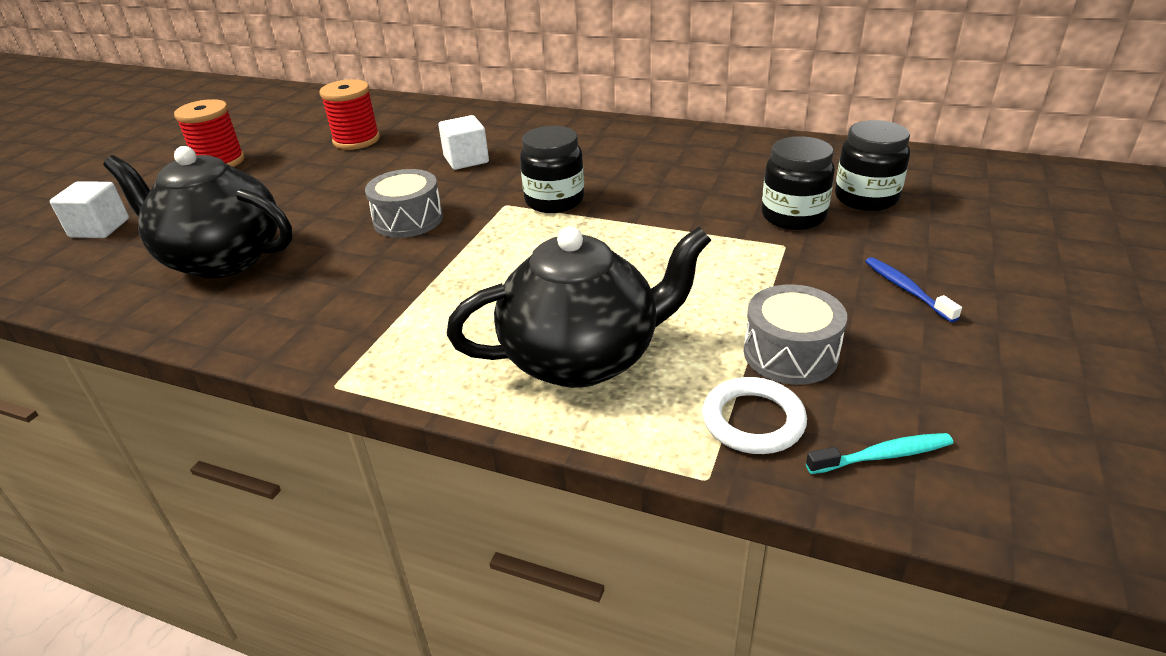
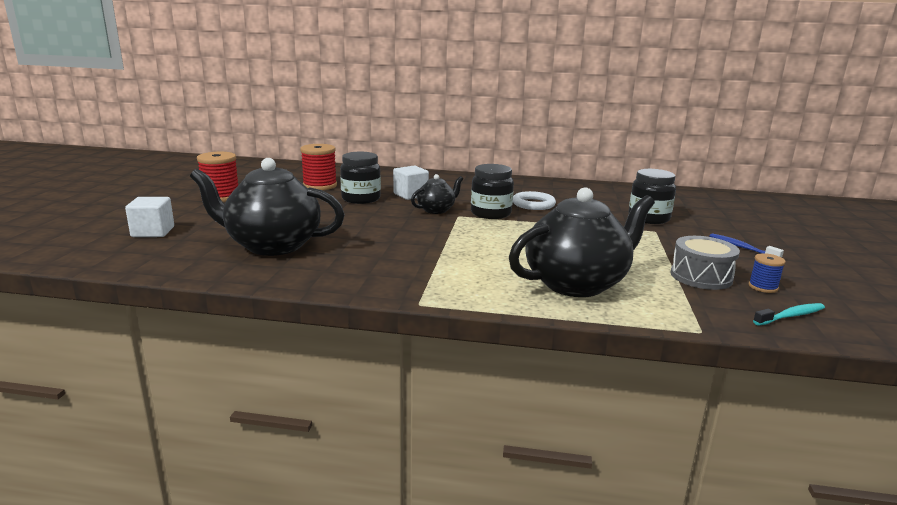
camera: 15 degrees left, 15 degrees down
grey drum [365,169,443,238] -> none
white ring [702,377,807,454] -> white ring moved to [513,191,556,210]
black jar [835,120,910,211] -> black jar moved to [340,152,381,204]
none -> black teapot [411,174,463,214]
none -> blue spool [749,253,786,293]

